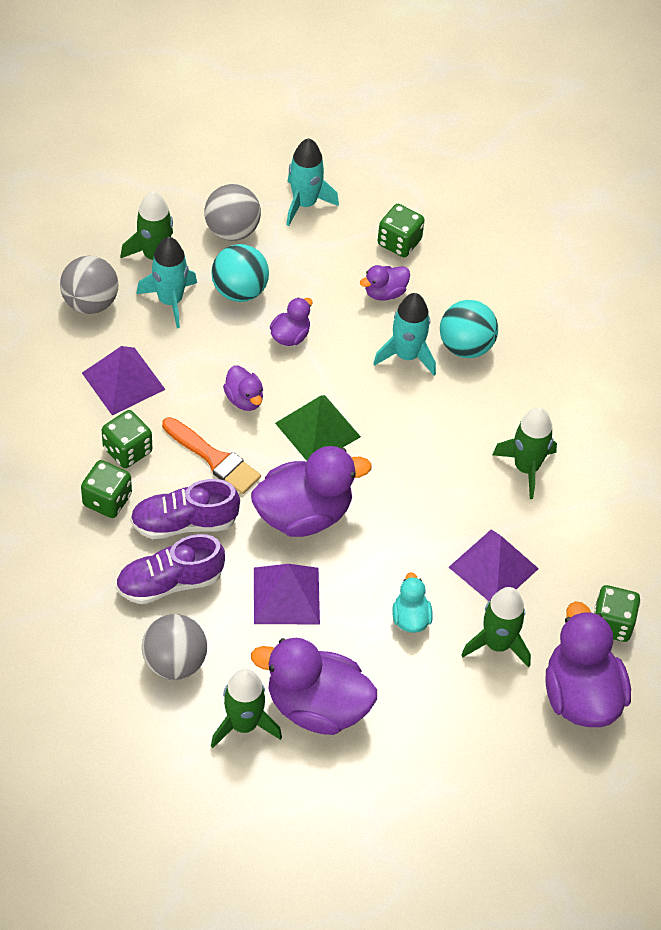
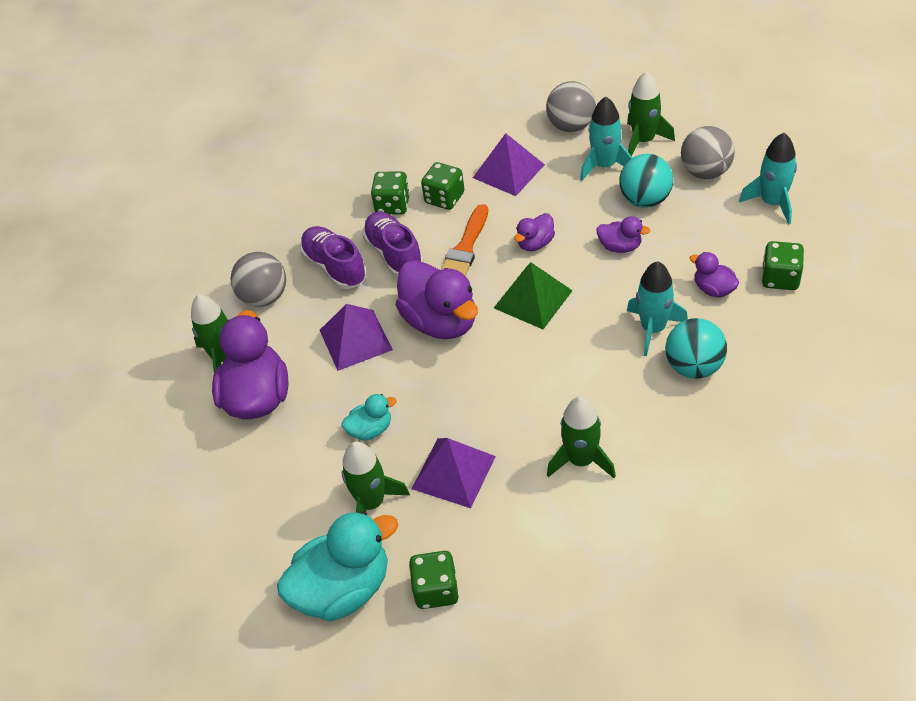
camera: 80 degrees right, 5 degrees down
purple duck [546,601,631,727] -> turquoise duck [277,511,398,621]

